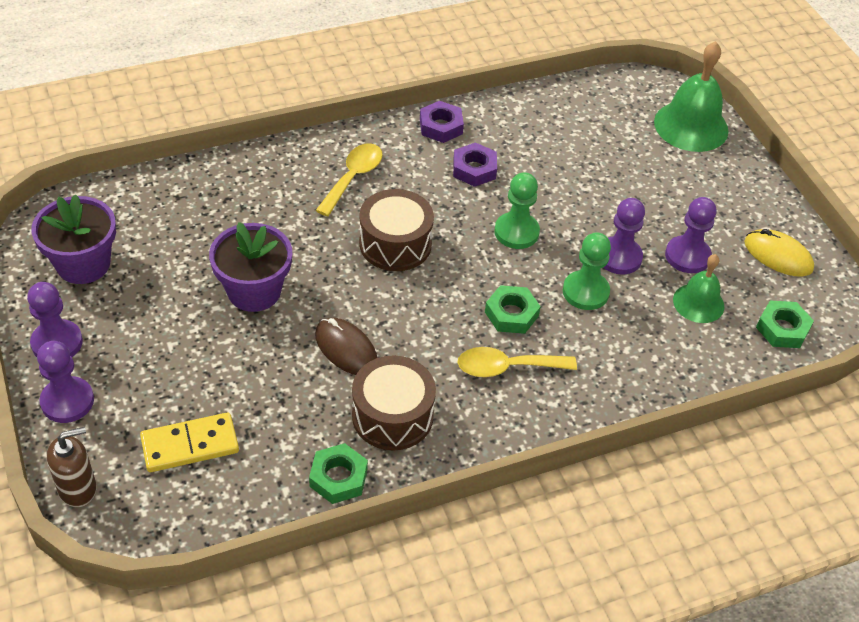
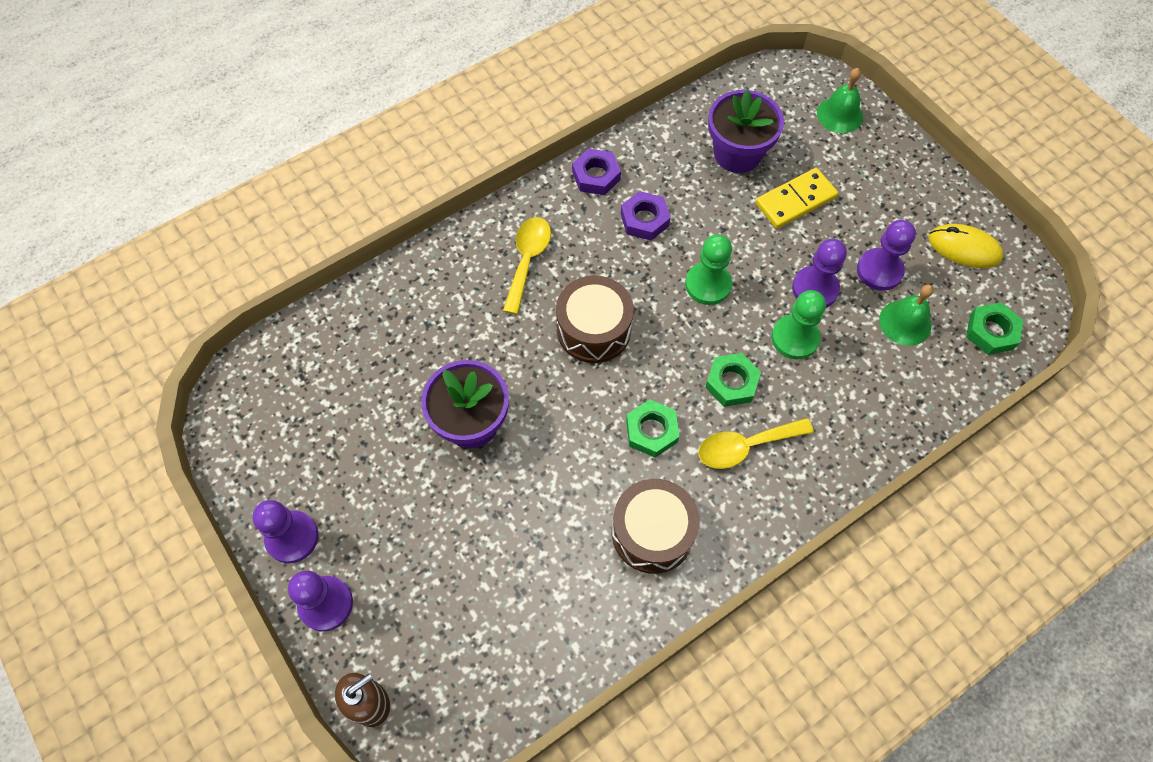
camera: 10 degrees left, 15 degrees up
purple flower pot [31,194,116,284] -> purple flower pot moved to [708,90,784,173]
yellow domino [140,413,239,472] -> yellow domino moved to [755,168,838,229]
green nut [309,443,368,504] -> green nut moved to [626,399,679,458]
brown mouse [315,318,378,375] -> none
green bell [654,41,729,152] -> green bell [817,68,863,133], size x0.61

